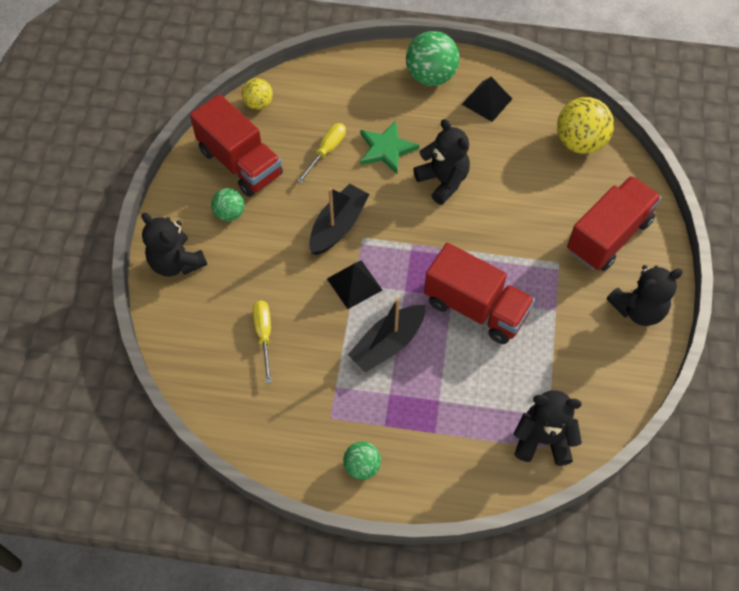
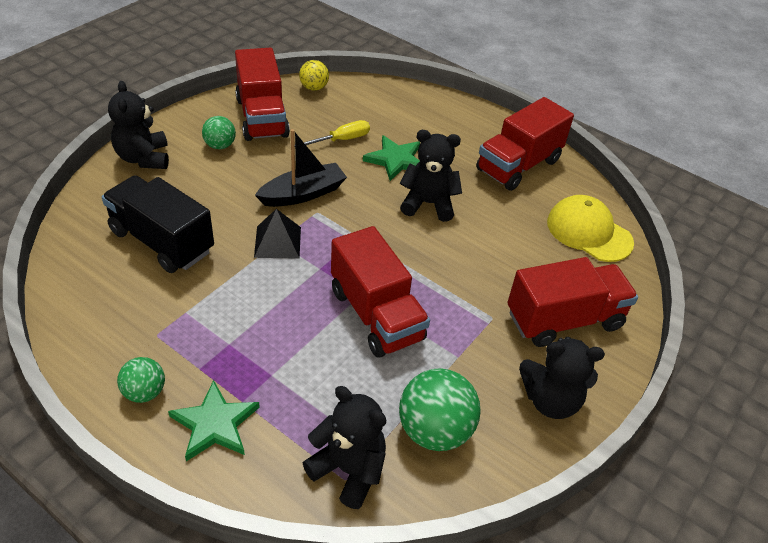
camera: 25 degrees right, 15 degrees down
yellow screwdriver [253,301,272,383] -> black truck [102,175,214,273]
black boat [348,298,426,373] -> none
green ball [406,31,460,86] -> green ball moved to [399,368,481,451]
black teddy bear [413,119,470,205] -> black teddy bear turned 75 degrees counterclockwise [400,130,462,222]
black pyramid [462,77,512,122] -> red truck [476,97,574,191]
yellow ball [557,97,614,154] -> yellow cap [547,195,634,262]
none -> green star [168,380,260,462]

